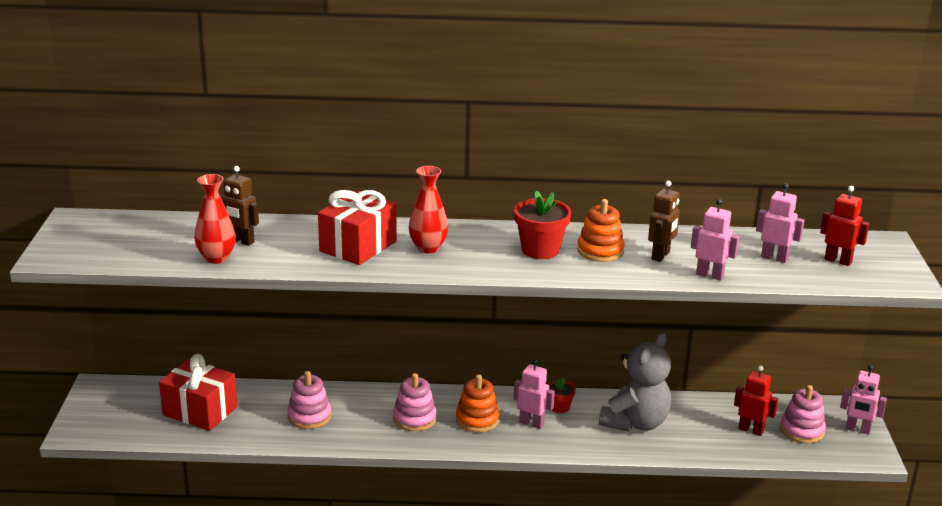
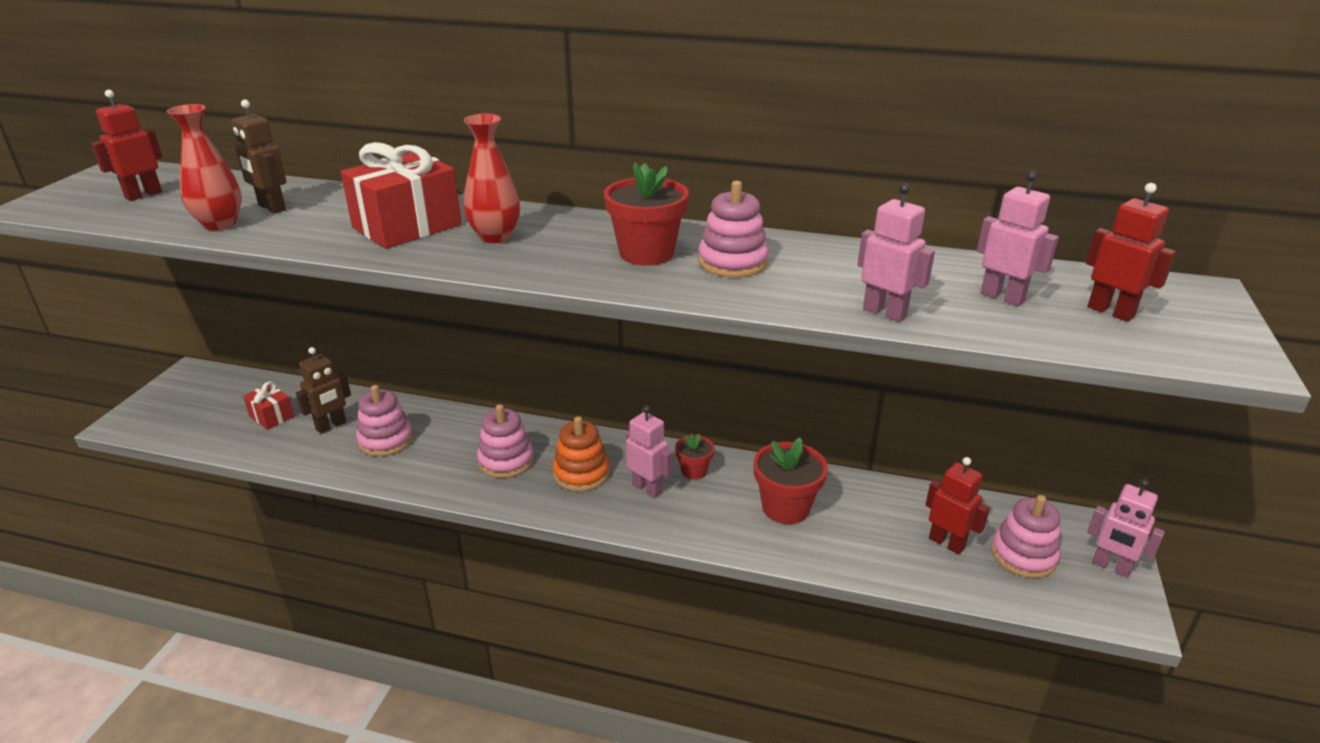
camera: 15 degrees right, 5 degrees up
red gift [159,354,237,431] -> red gift [243,381,294,430], size x0.52
orange stacking toy [577,199,625,262] -> pink stacking toy [699,181,768,278]
grey teddy bear [599,333,671,432] -> red flower pot [753,438,828,524]
brown robot [648,181,680,262] -> brown robot moved to [296,347,351,434]
none -> red robot [91,90,162,201]

